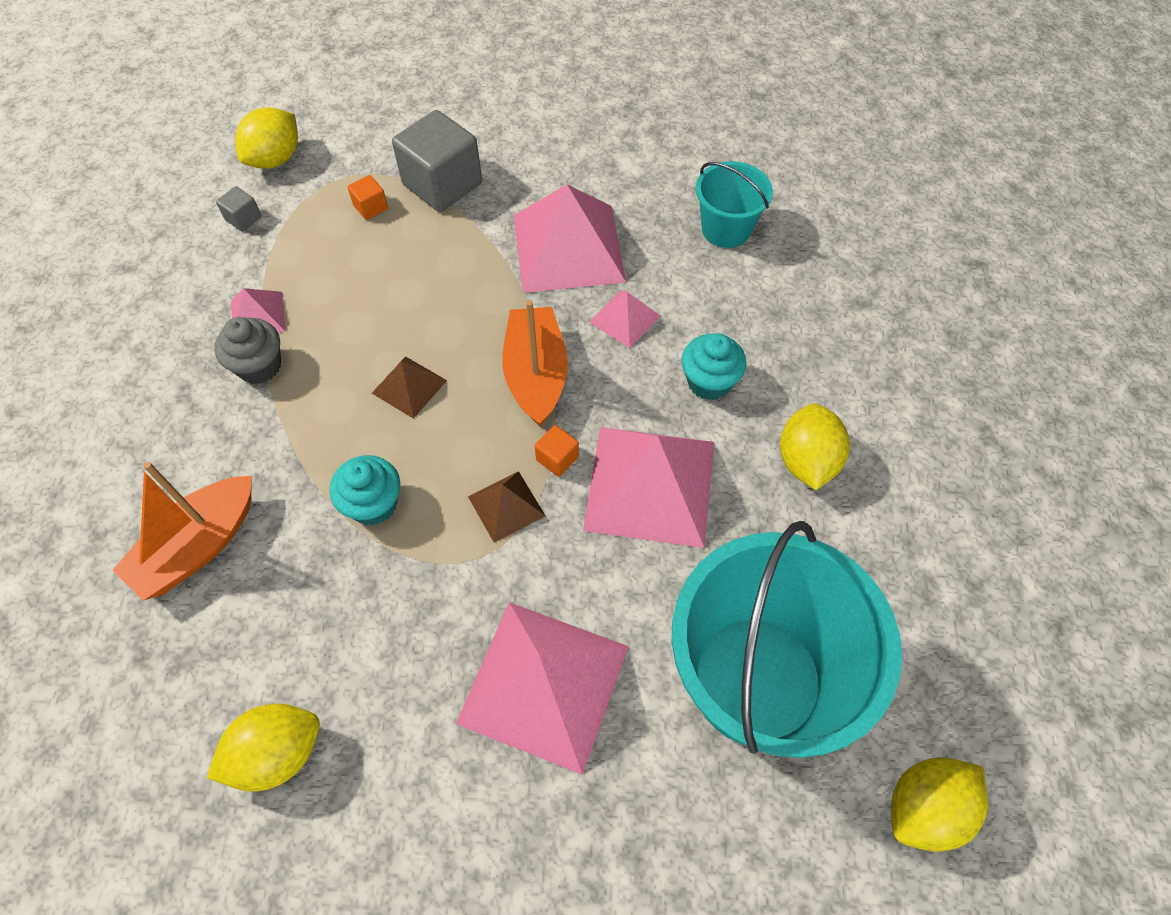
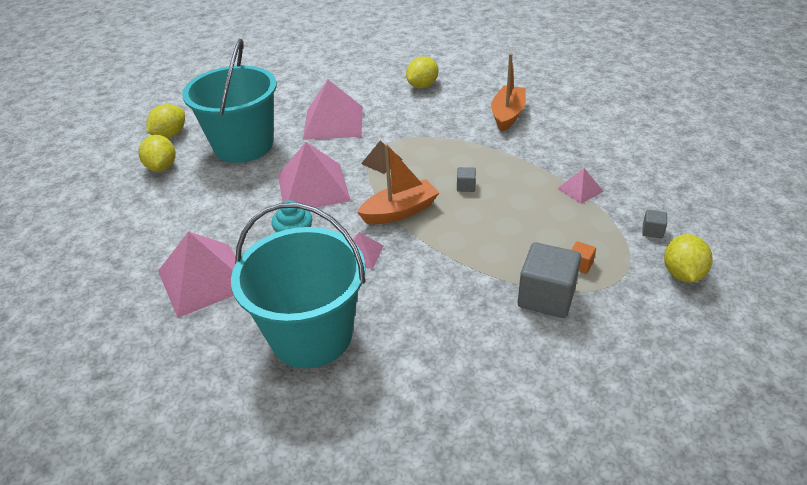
camera: 160 degrees right, 20 degrees down
grey cupcake [214,317,281,384] -> none
turquoise cupcake [330,455,400,525] -> none
brown pyramid [372,356,447,419] -> grey cube [457,167,476,192]
orange boat [502,300,568,426] -> orange boat turned 90 degrees counterclockwise [357,143,439,224]
pink pyramid [514,184,626,293] -> pink pyramid moved to [158,231,236,318]
orange cube [535,425,579,477] -> none
turquoise bucket [696,161,773,248] -> turquoise bucket [231,203,365,368], size x2.02
yellow lemon [780,403,850,490] -> yellow lemon moved to [139,135,176,172]

